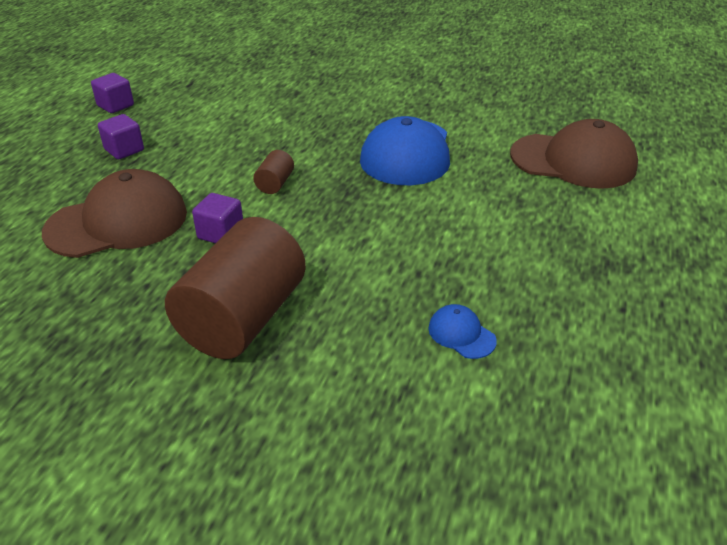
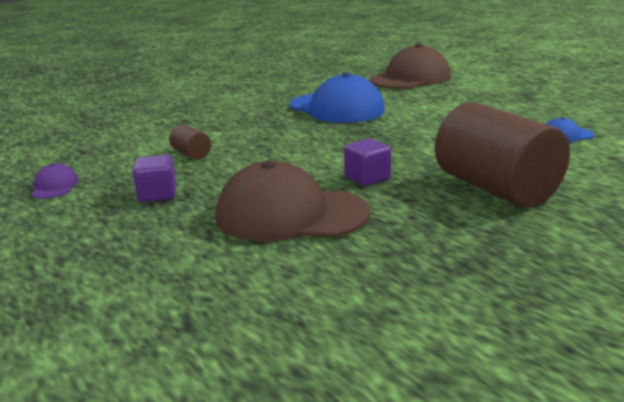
camera: 55 degrees left, 15 degrees down
brown cap [42,169,187,258] -> brown cap turned 90 degrees counterclockwise [215,160,370,242]
purple cube [91,73,134,113] -> purple cap [31,163,79,199]
brown cylinder [253,150,294,194] -> brown cylinder moved to [169,125,211,159]

